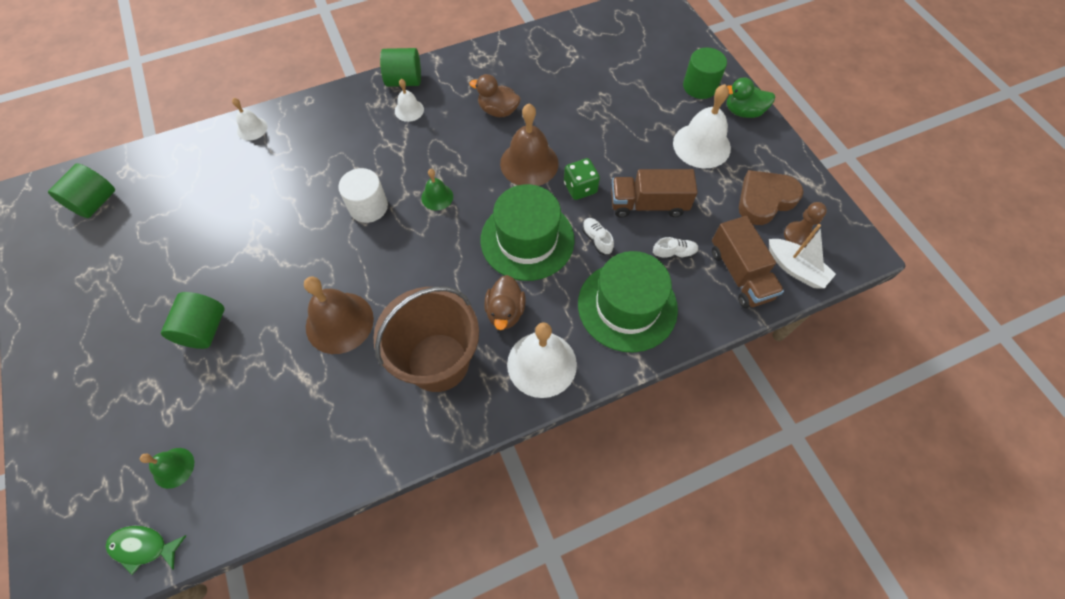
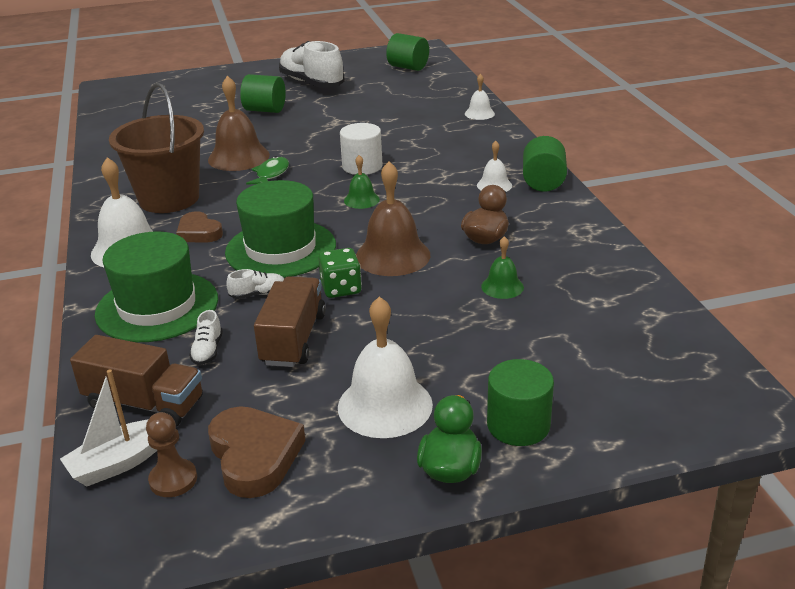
camera: 100 degrees right, 30 degrees down
green fish [106,526,187,575] -> green fish moved to [246,156,289,185]
green bell [140,448,194,489] -> green bell moved to [481,236,524,299]
brown duck [484,275,526,330] -> brown heart [176,211,223,243]
brown truck [712,216,784,308] -> brown truck turned 150 degrees counterclockwise [70,335,203,427]
none -> white shoe [279,41,345,88]

